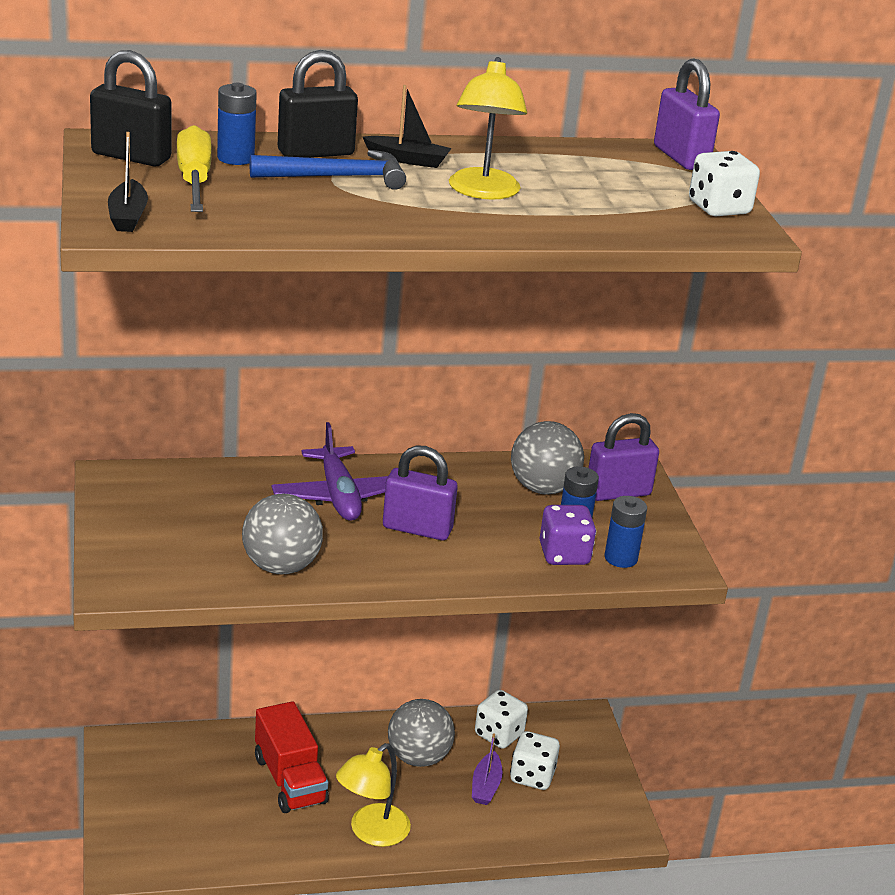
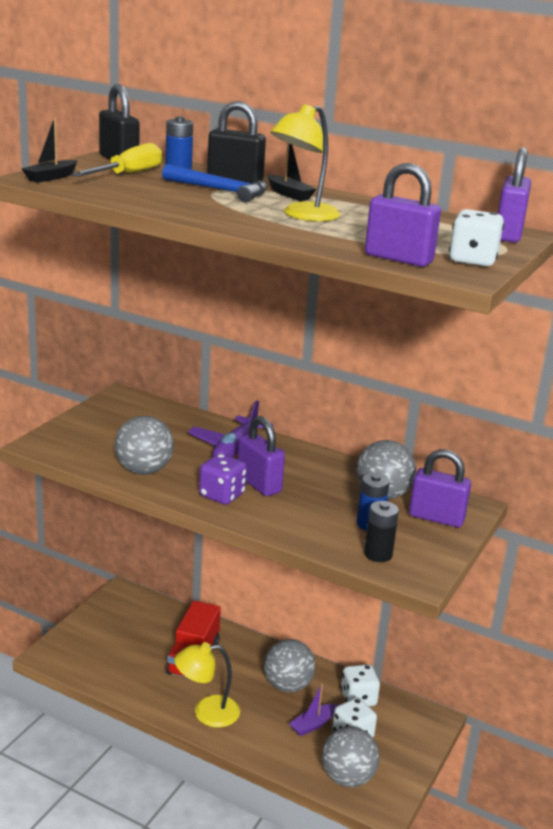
camera: 40 degrees right, 5 degrees down
purple dice [540,505,596,565] -> purple dice moved to [199,454,247,505]
blue battery [604,496,647,568] -> black battery [364,501,399,562]
none -> grey ball [322,726,379,787]
none -> purple padlock [365,163,441,267]

